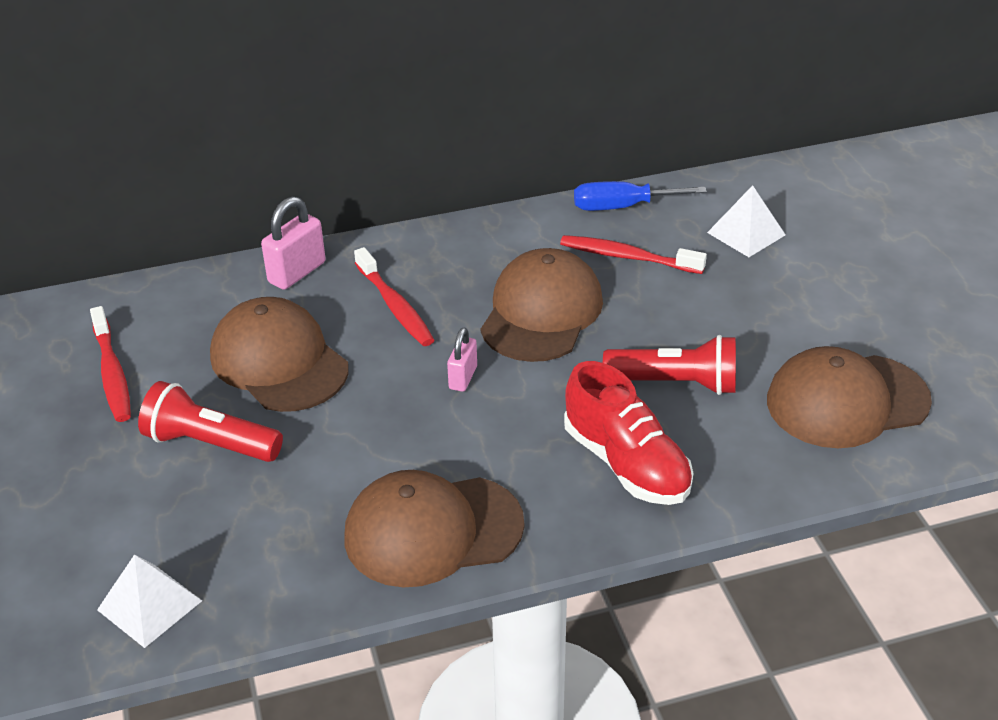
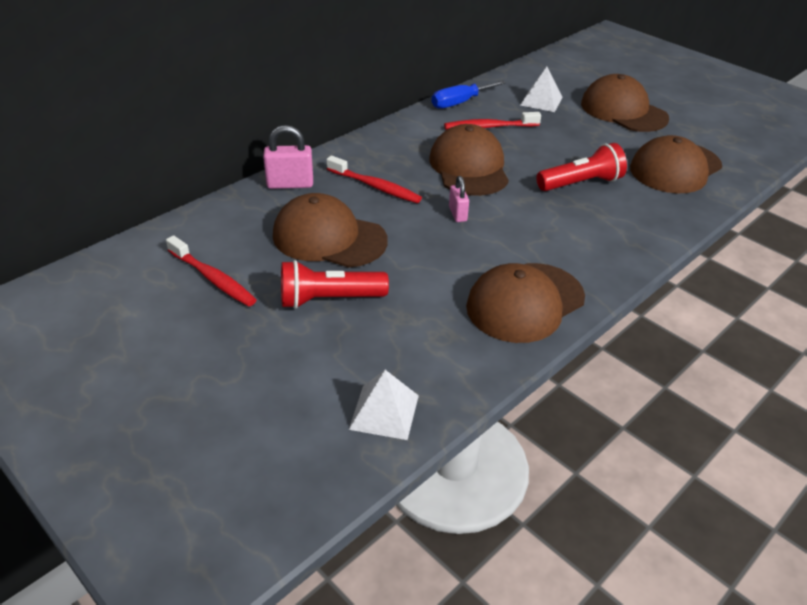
camera: 30 degrees left, 0 degrees up
pink padlock [261,197,326,290] -> pink padlock turned 75 degrees clockwise [263,125,313,189]
red shoe [564,361,693,505] -> none
none -> brown cap [581,74,669,132]

